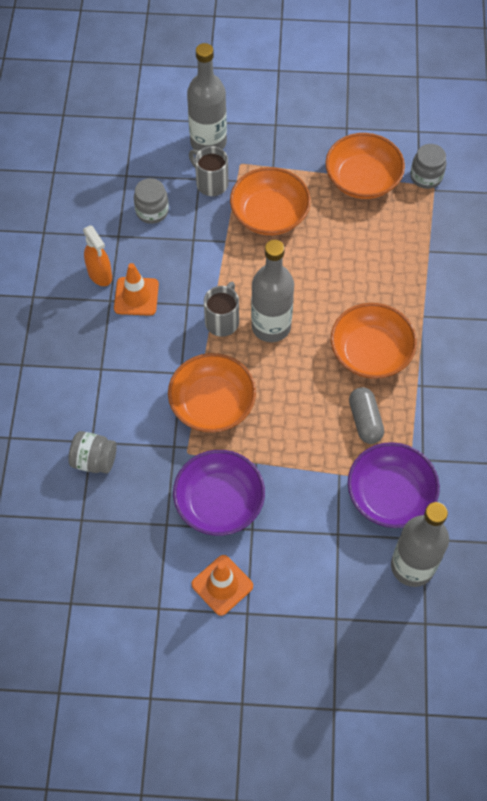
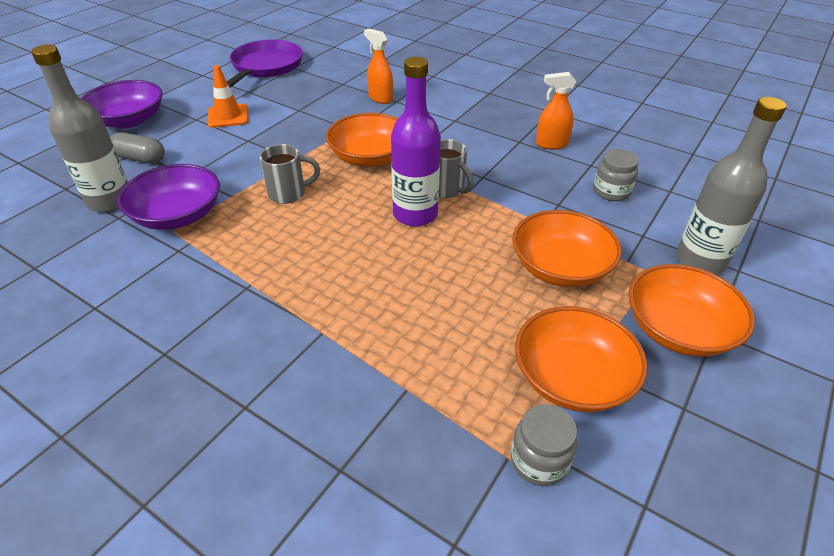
camera: 120 degrees right, 20 degrees down
grey jar [68,431,117,474] -> orange spray bottle [364,28,393,104]
orange traffic cone [114,263,159,316] -> none
purple bowl [173,450,265,536] -> purple bowl moved to [81,80,163,128]
grey mug [189,146,228,196] -> grey mug moved to [260,144,320,204]
grey bottle [251,240,294,342] -> purple bottle [391,57,441,227]
orange bowl [331,303,417,379] -> orange bowl moved to [629,264,755,356]
grey capsule [349,387,384,444] -> grey capsule moved to [110,132,165,164]
none -> purple pan [227,40,303,88]

